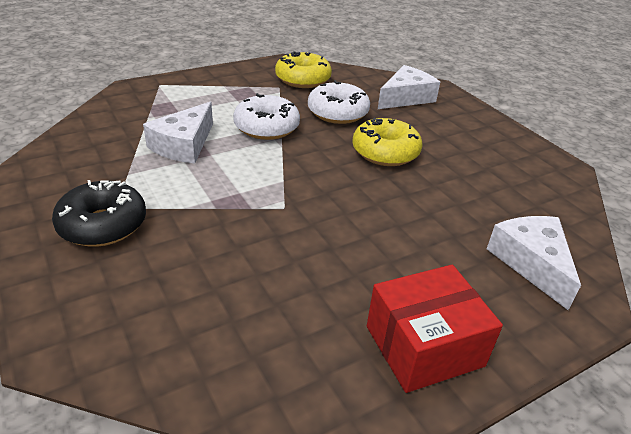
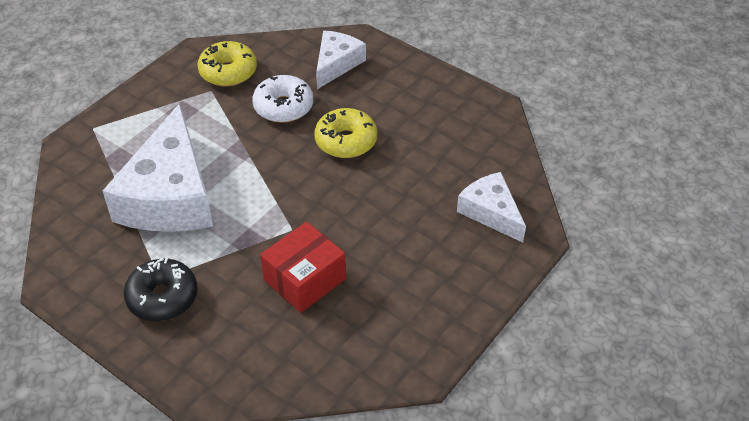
camera: 20 degrees left, 10 degrees up
white cheese [143,102,213,164] -> white cheese [103,103,213,232], size x1.84
white donut [233,93,300,140] -> none
red box [367,265,503,393] -> red box moved to [260,222,346,313]

